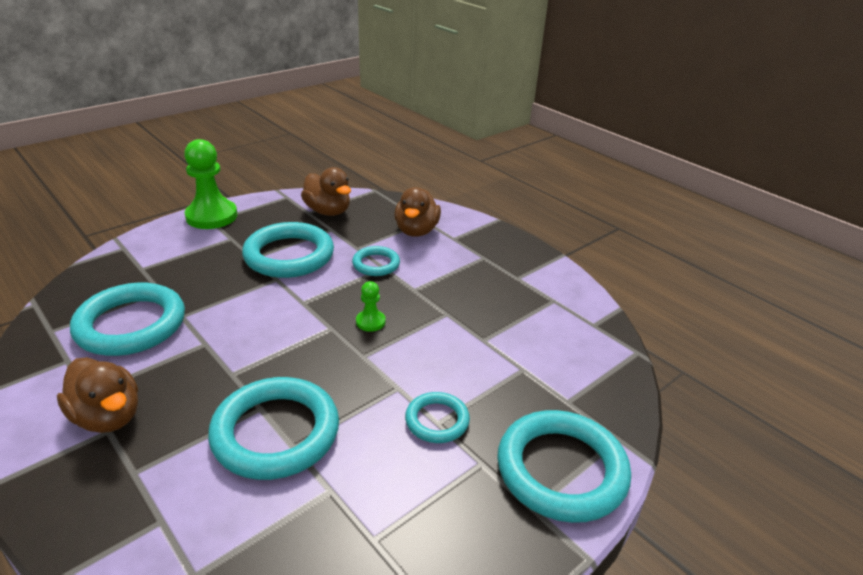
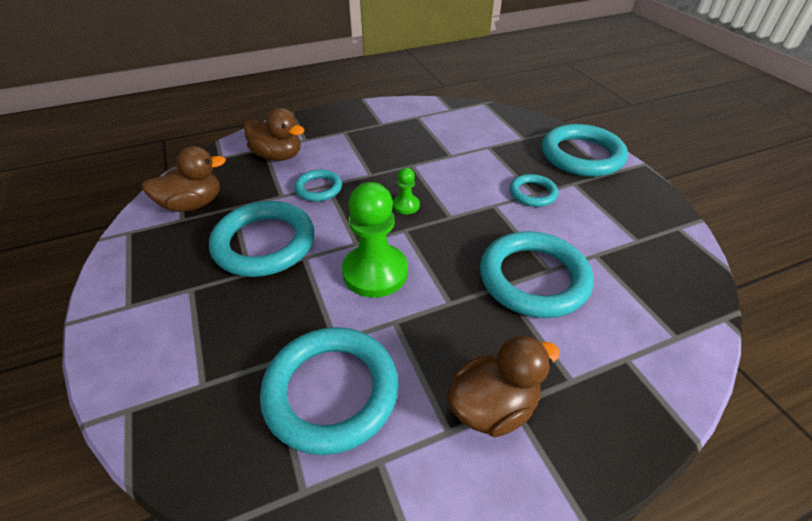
camera: 70 degrees left, 10 degrees up
green pawn [184,139,237,229] -> green pawn moved to [342,182,408,298]

